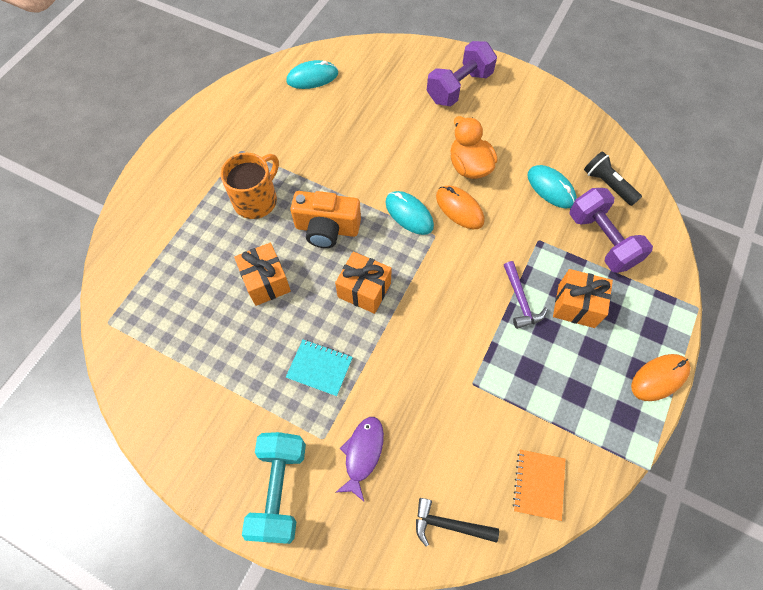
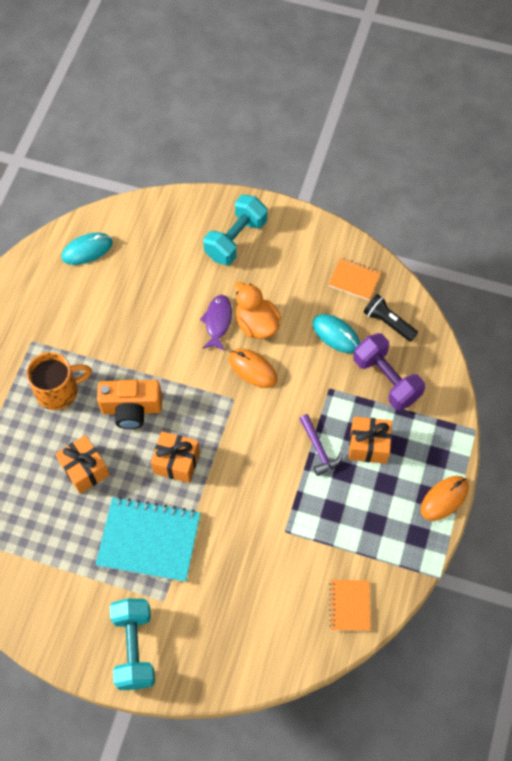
camera: 10 degrees left, 0 degrees up
orange mug [220,153,279,219] -> orange mug turned 45 degrees clockwise [26,352,92,410]
turquoise notebook [286,340,353,397] -> turquoise notebook [96,497,201,582], size x1.87
purple fish [335,417,384,501] -> purple fish moved to [200,295,232,351]
turquoise mouse [385,191,434,235] -> none
black hammer [416,498,499,546] -> none
purple dumbbell [427,41,497,106] -> turquoise dumbbell [203,195,267,265]
none -> orange notebook [329,258,381,300]

